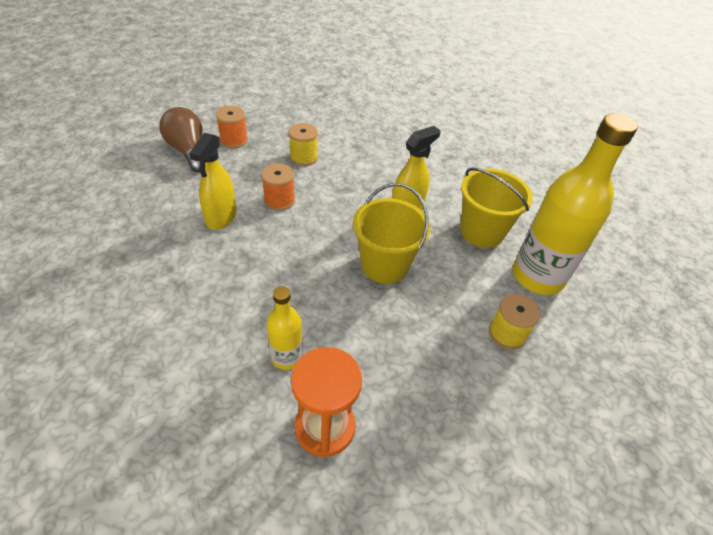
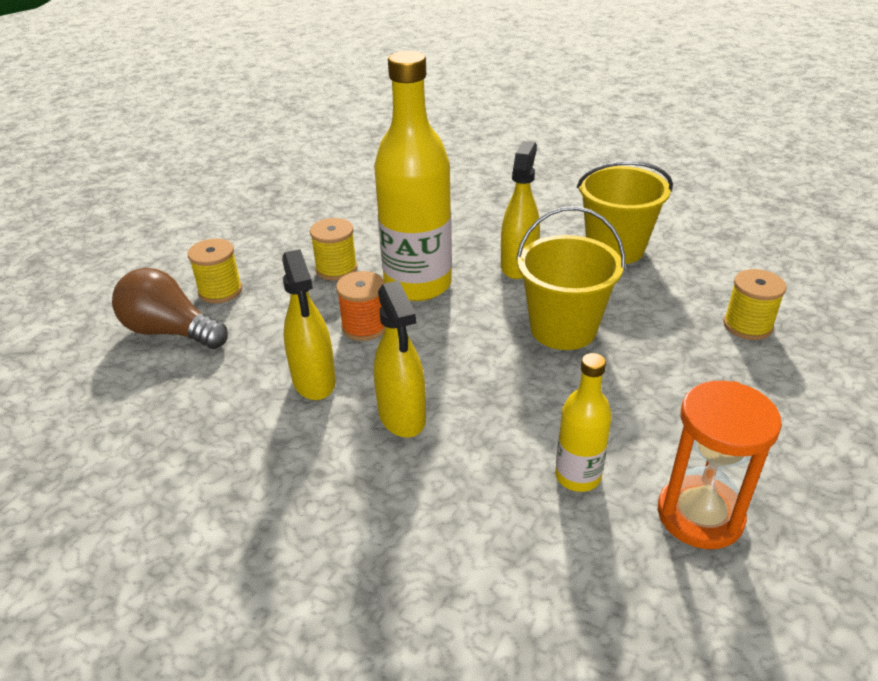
camera: 30 degrees left, 10 degrees down
orange spool [216,106,248,148] -> yellow spool [188,239,243,303]
yellow bottle [513,113,638,295] -> yellow bottle moved to [374,51,452,301]
none -> yellow spray bottle [374,280,426,438]

